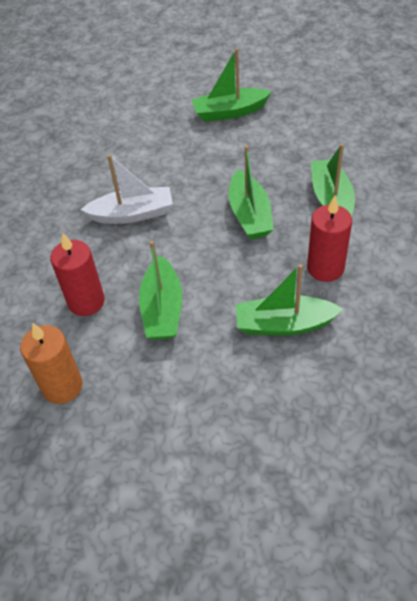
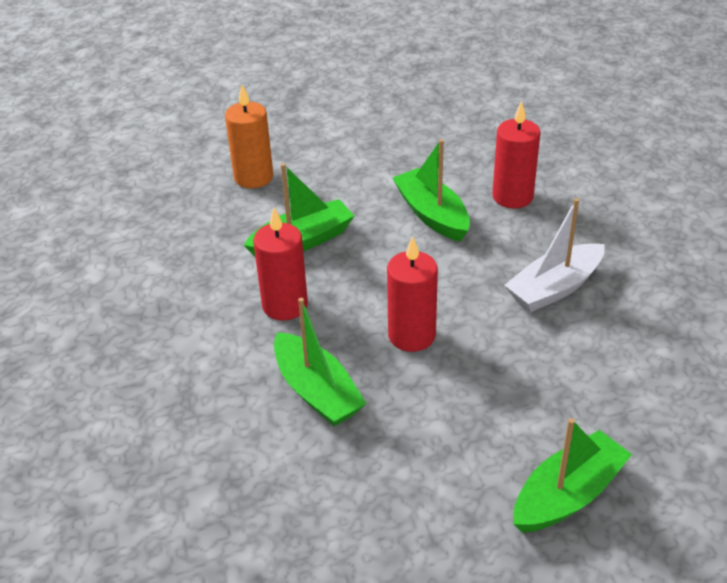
camera: 150 degrees right, 10 degrees down
orange candle [20,322,82,404] -> orange candle moved to [225,85,273,189]
green boat [229,145,274,240] -> red candle [387,236,438,352]

